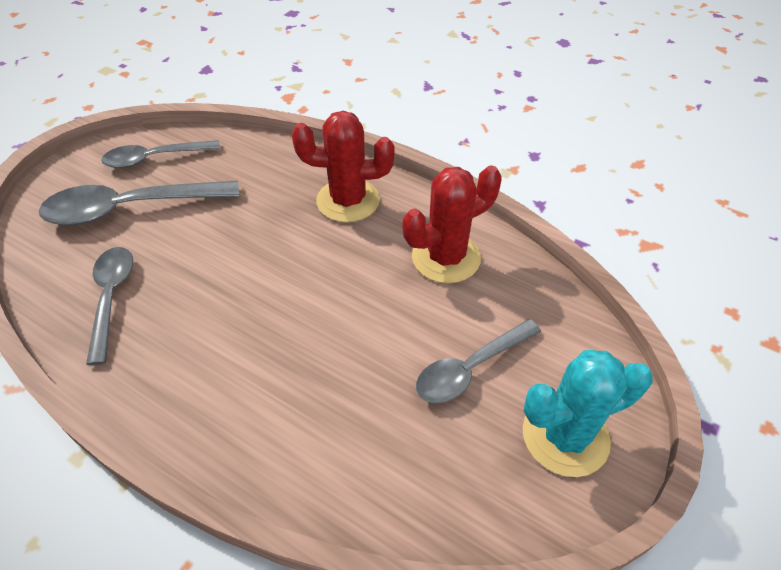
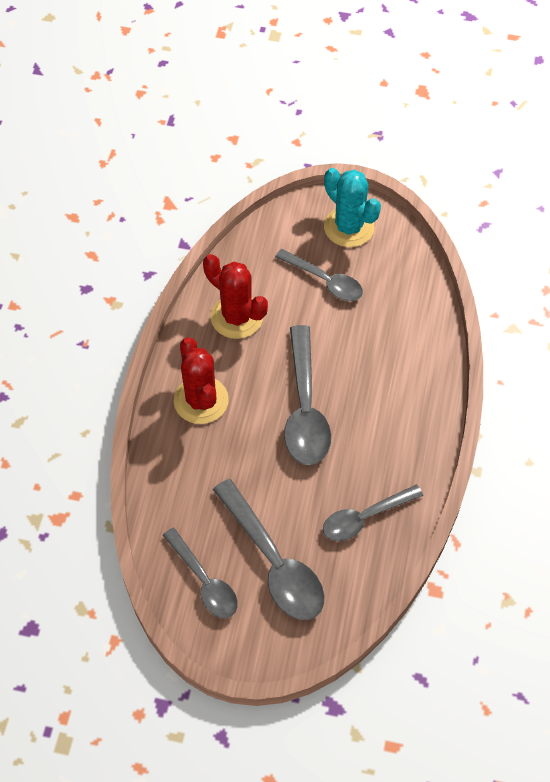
camera: 110 degrees left, 10 degrees up
none -> grey spoon [284,325,331,465]

